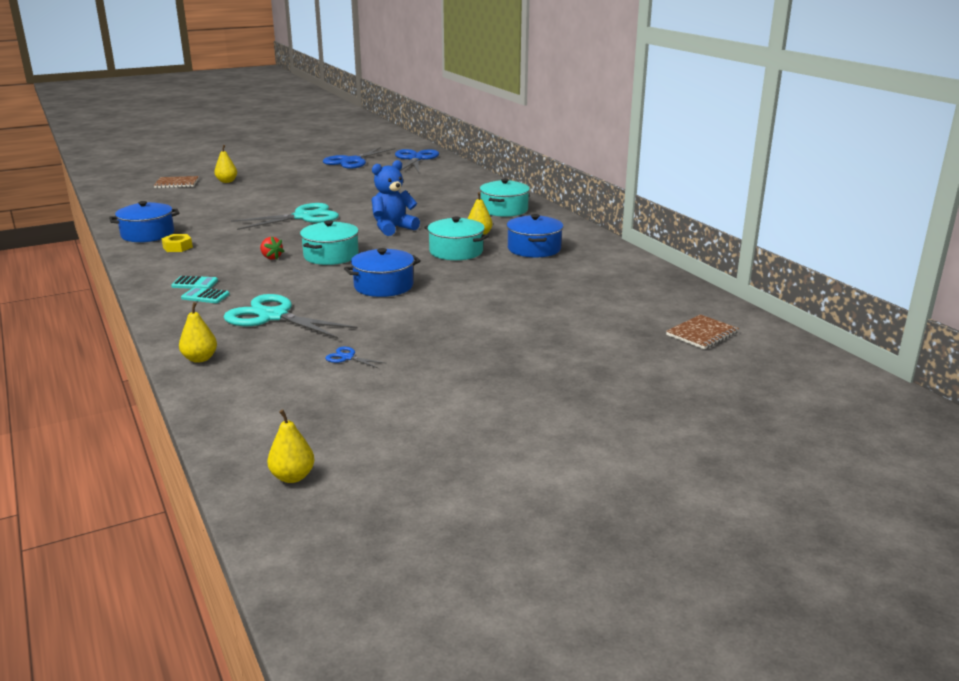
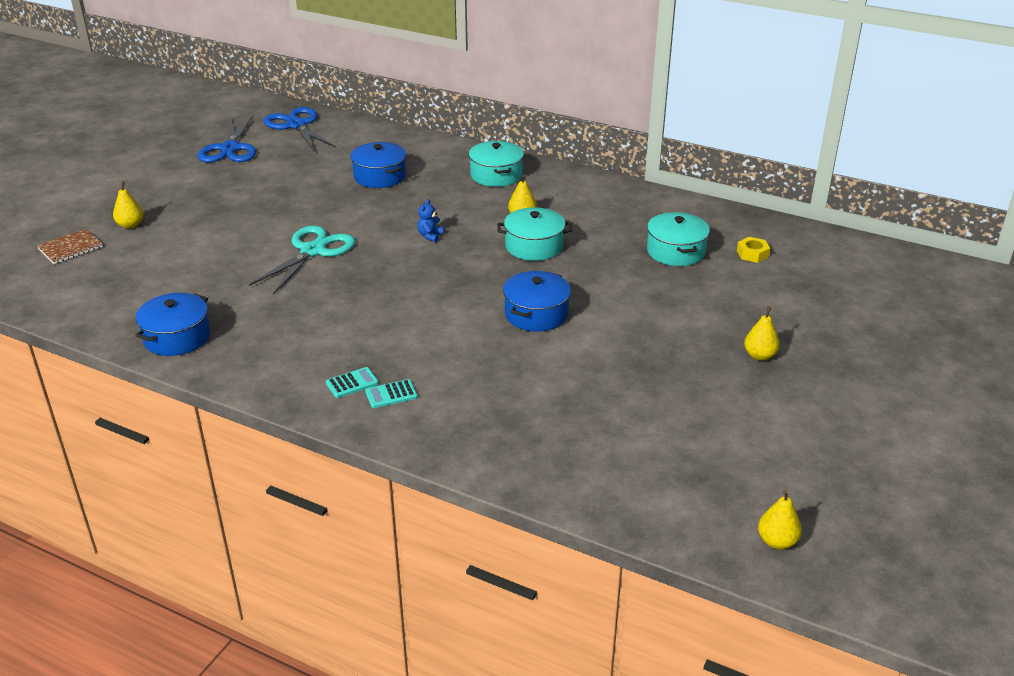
camera: 35 degrees left, 10 degrees up
yellow nut [162,234,193,252] -> yellow nut moved to [737,237,770,263]
yellow pear [179,302,217,363] -> yellow pear moved to [744,307,780,361]
turquoise scissors [224,294,358,339] -> none
red strawberry [260,236,285,260] -> none
turquoise pot [300,220,359,265] -> turquoise pot moved to [647,212,710,266]
blue scissors [325,347,385,369] -> none
blue teddy bear [371,160,420,236] -> blue teddy bear [418,199,444,242], size x0.50
blue pot [507,214,563,258] -> blue pot moved to [350,142,406,188]
brown notebook [666,314,739,350] -> none

